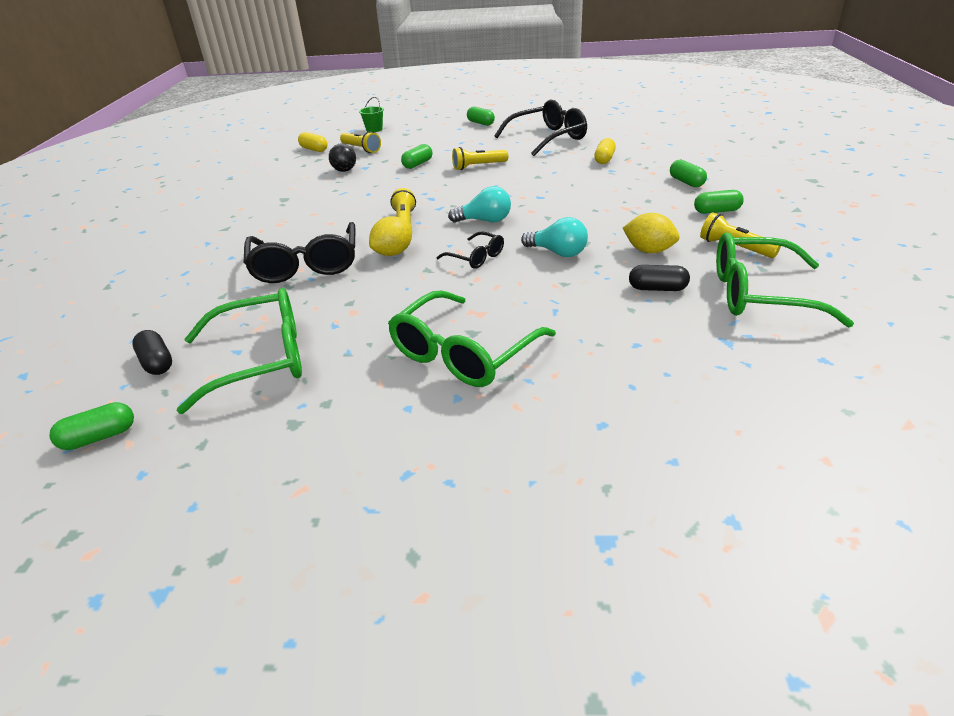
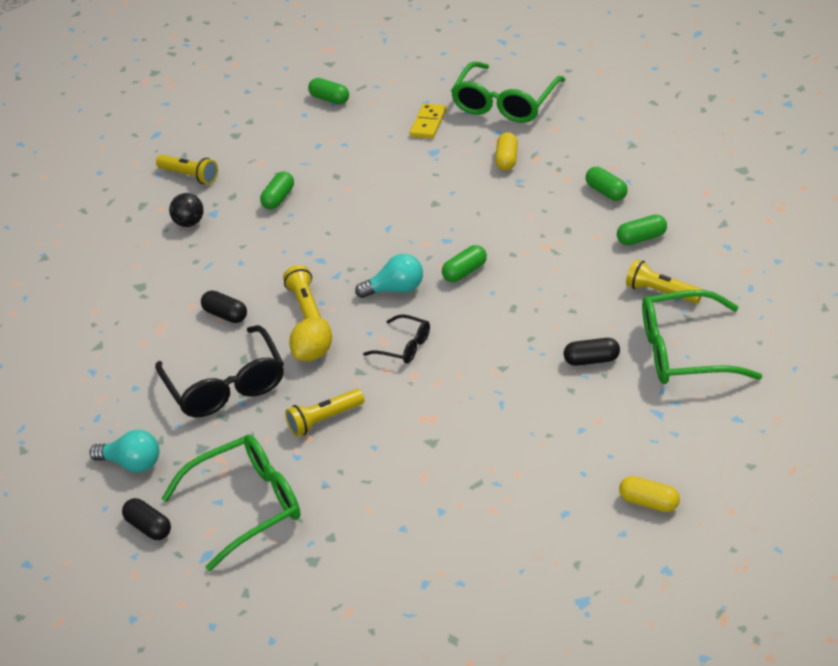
camera: 10 degrees left, 5 degrees up
green capsule [50,402,134,450] -> green capsule moved to [442,245,487,282]
yellow capsule [298,132,327,152] -> yellow capsule moved to [619,476,680,512]
green bucket [359,97,384,132] -> none
green glasses [388,290,556,387] -> green glasses moved to [451,61,565,123]
yellow flashlight [452,147,508,170] -> yellow flashlight moved to [285,389,364,437]
black glasses [494,100,587,156] -> yellow domino [410,104,447,139]
turquoise light bulb [521,217,588,257] -> turquoise light bulb moved to [90,430,159,472]
yellow lemon [623,213,680,253] -> none
none -> black capsule [201,290,247,323]

